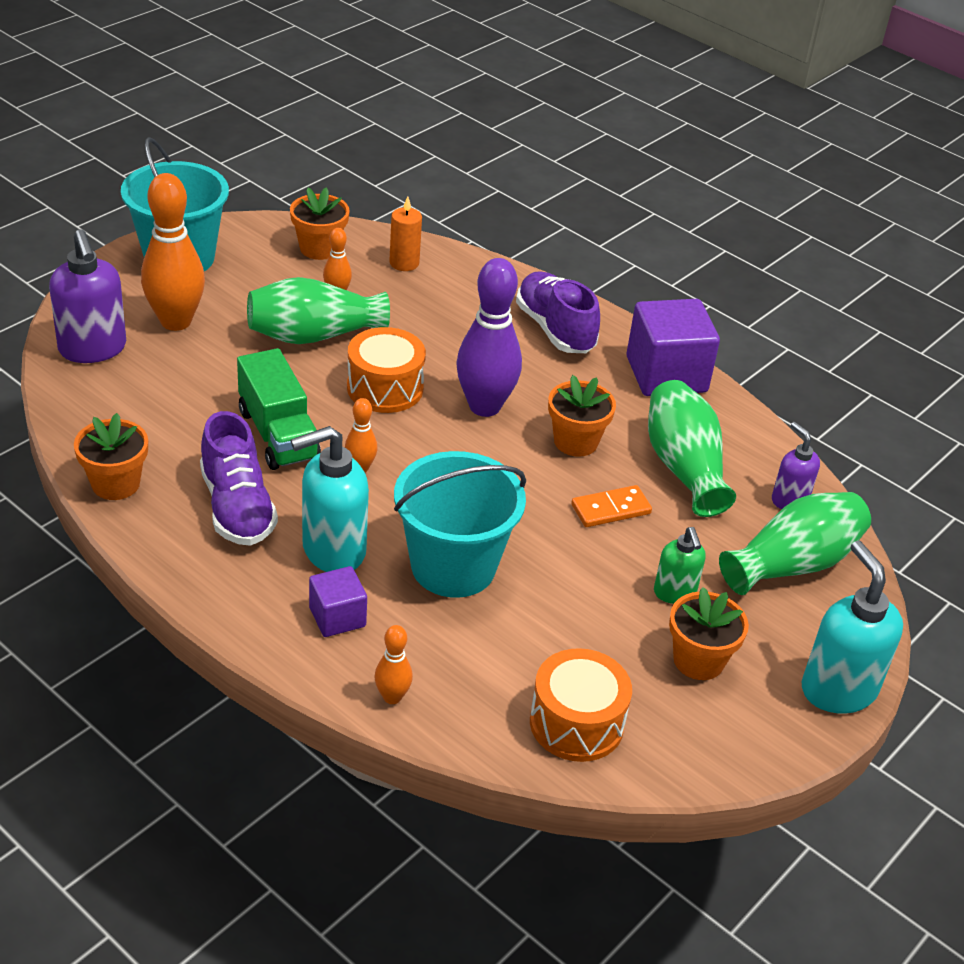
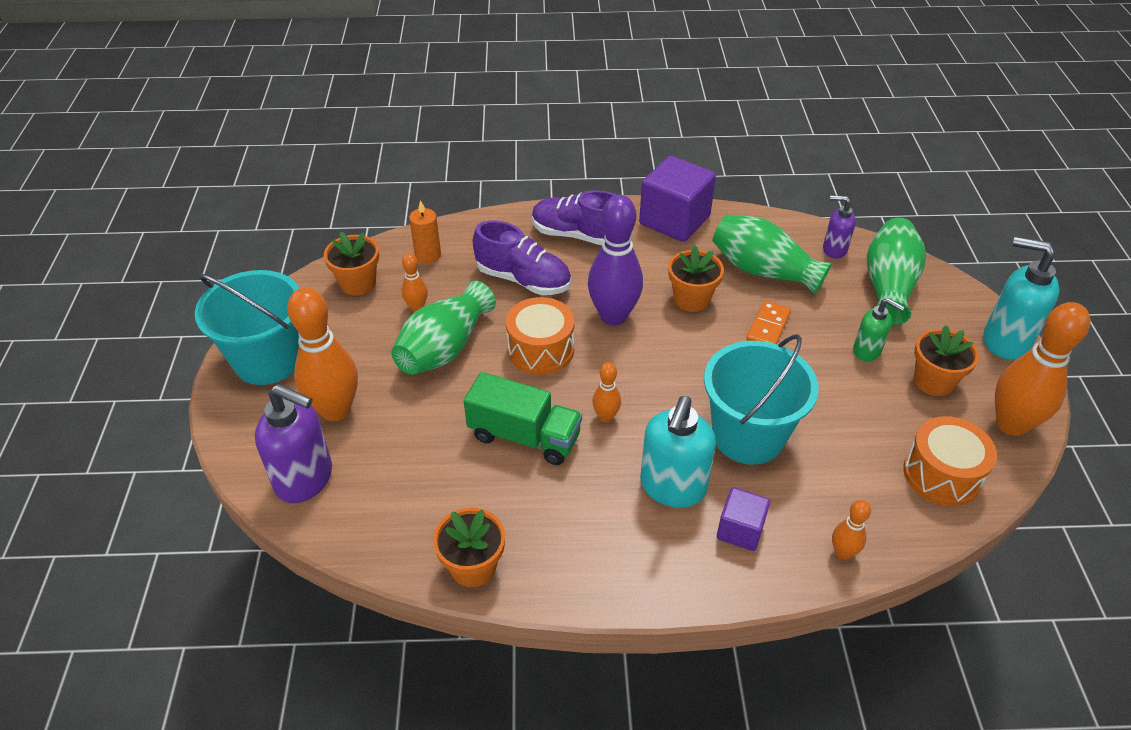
camera: 40 degrees left, 5 degrees up
purple shoe [200,411,278,546] -> purple shoe moved to [473,220,571,295]
none -> orange bowling pin [995,302,1090,436]

